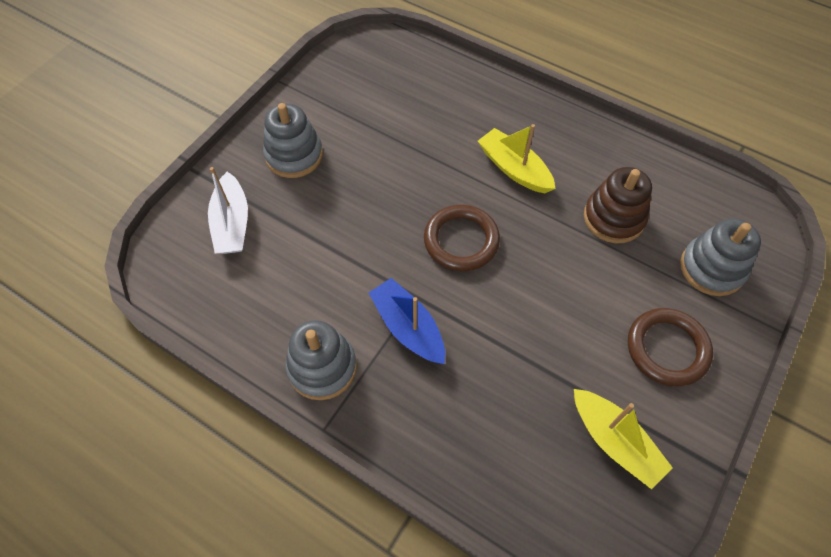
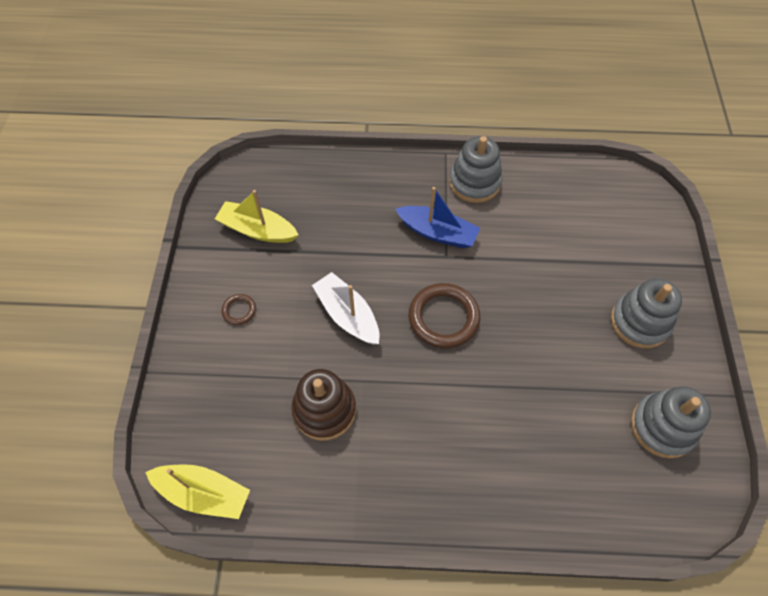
camera: 150 degrees right, 0 degrees up
white boat [208,167,248,254] -> white boat moved to [312,272,379,345]
yellow boat [478,124,556,193] -> yellow boat moved to [145,464,250,519]
brown ring [628,308,713,386] -> brown ring [222,294,256,325], size x0.48
grey stacking toy [680,218,761,296] -> grey stacking toy moved to [631,386,711,459]

